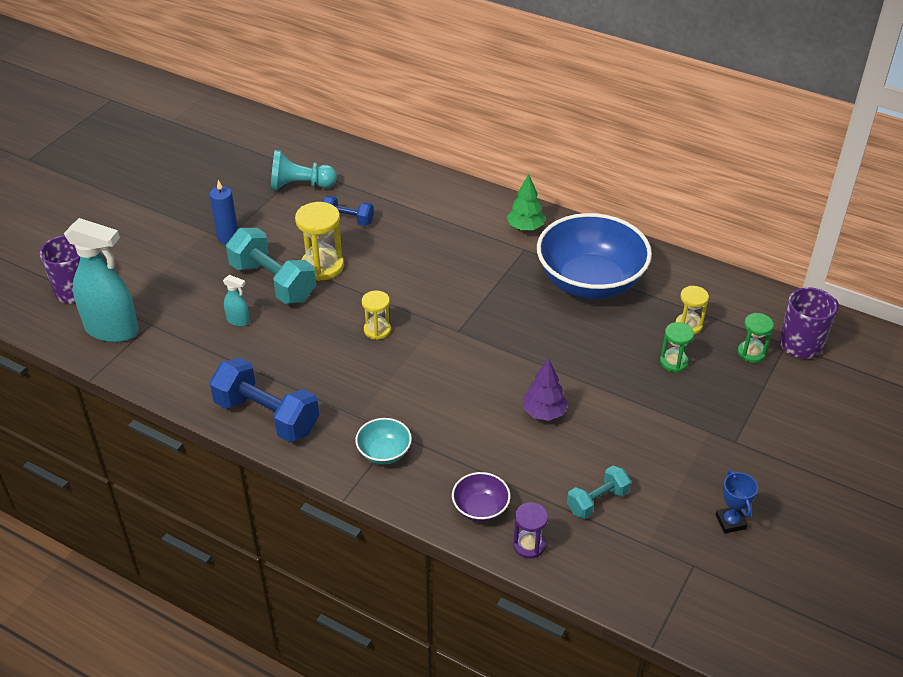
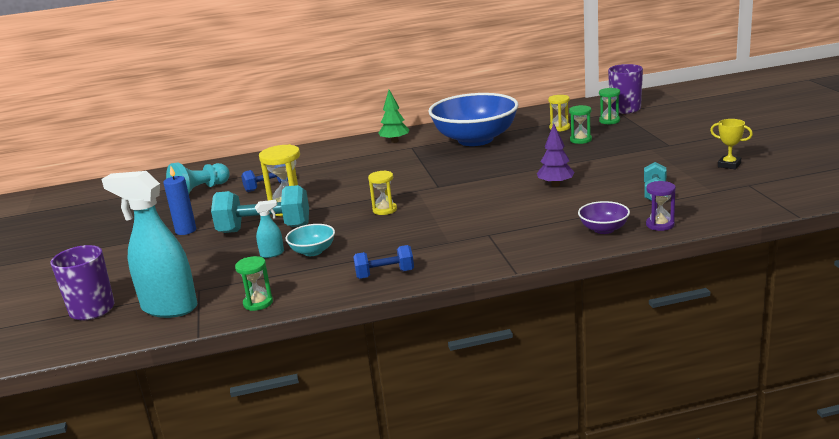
camera: 40 degrees left, 20 degrees down
turquoise spray bottle [64,218,139,343] -> turquoise spray bottle turned 135 degrees counterclockwise [101,171,197,318]
blue dumbbell [209,357,319,442] -> blue dumbbell [353,245,414,279], size x0.56
turquoise bowl [355,418,412,465] -> turquoise bowl moved to [285,224,335,256]
blue trophy [716,470,758,533] -> yellow trophy [710,119,753,169]
none -> green hourglass [235,256,273,311]

